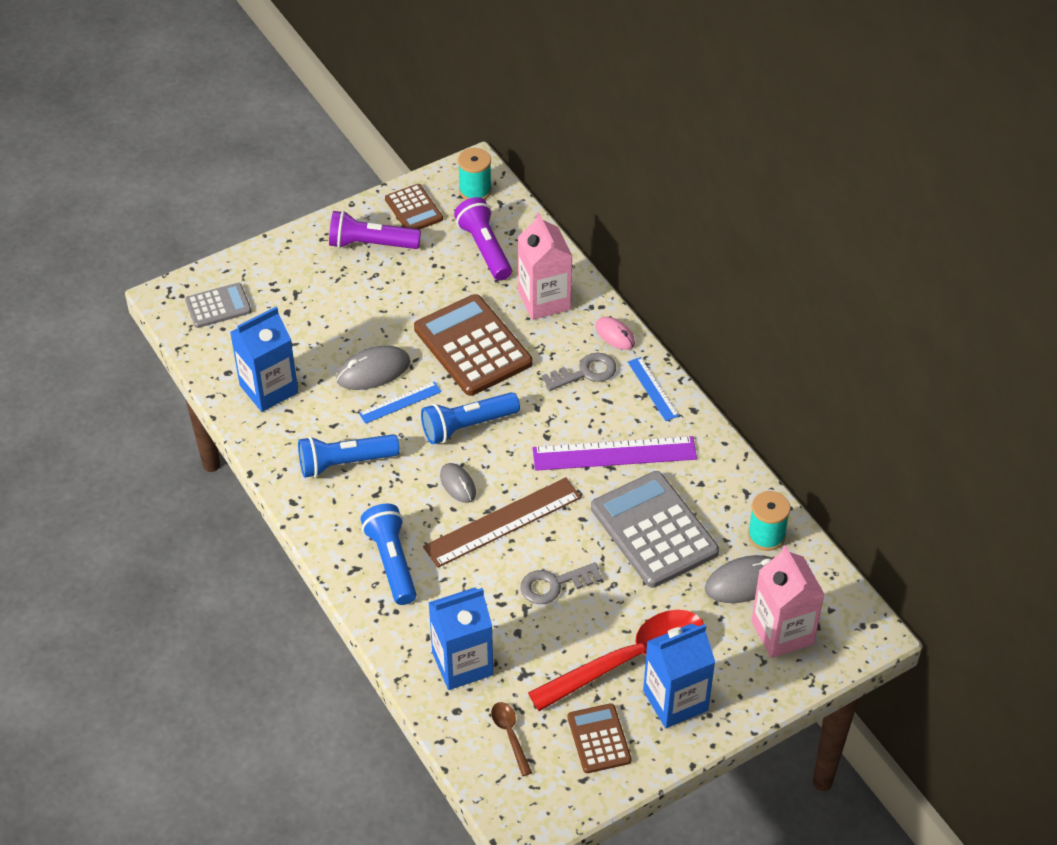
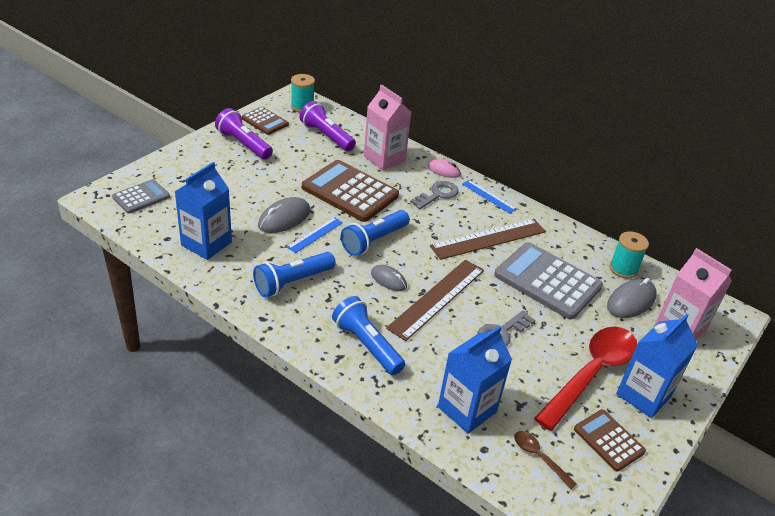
camera: 25 degrees left, 10 degrees down
purple flashlight [329,211,421,249] -> purple flashlight turned 60 degrees clockwise [215,108,273,160]
purple ruler [533,436,697,471] -> brown ruler [430,219,546,260]

